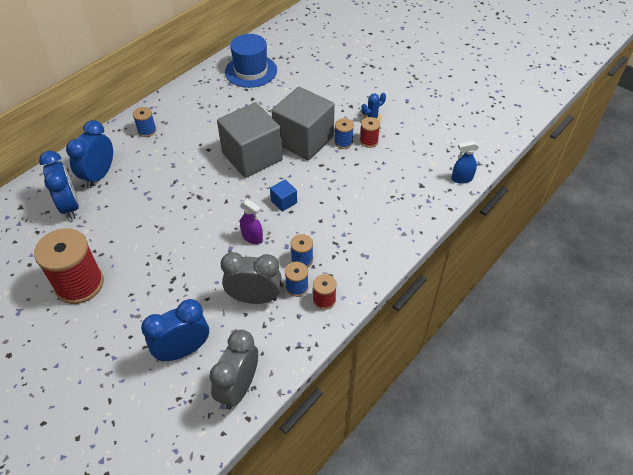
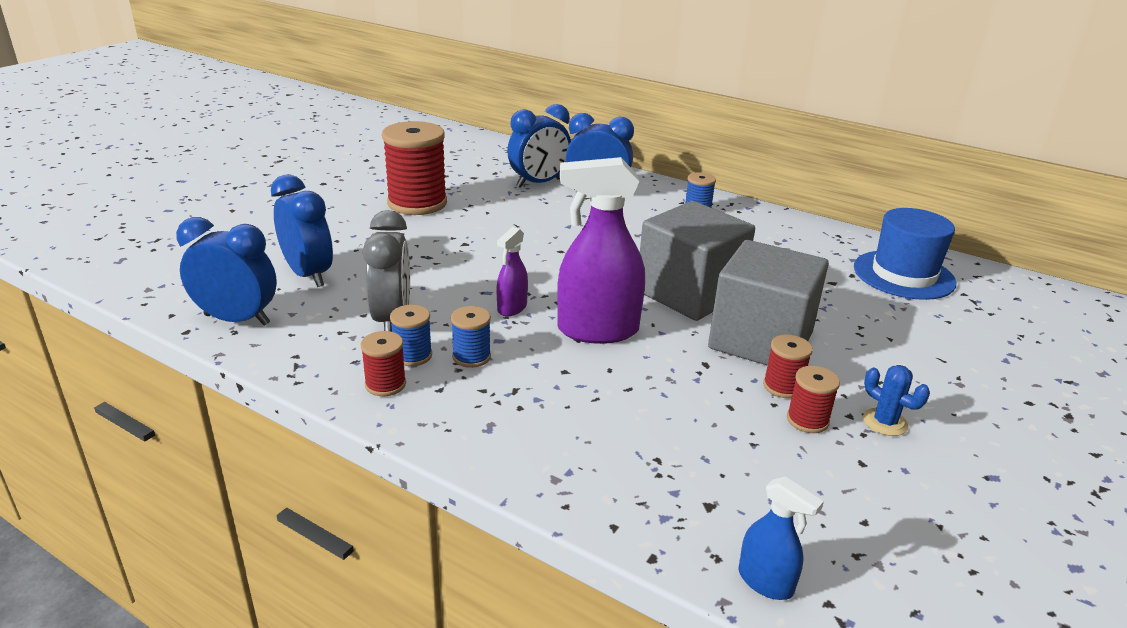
camera: 80 degrees right, 20 degrees down
grey clock [209,330,258,410] -> blue clock [176,217,277,326]
blue cube [270,179,297,212] -> purple spray bottle [557,157,645,344]
blue spool [334,118,354,149] -> red spool [763,335,813,398]
blue spray bottle [451,141,479,184] -> blue spray bottle turned 150 degrees clockwise [738,476,824,600]

